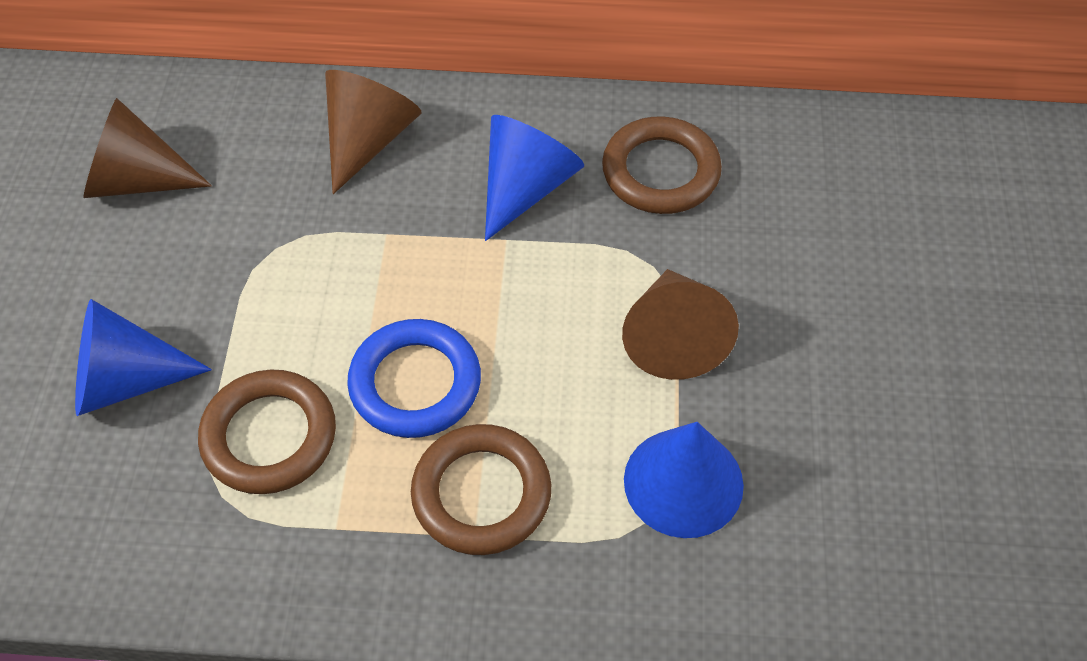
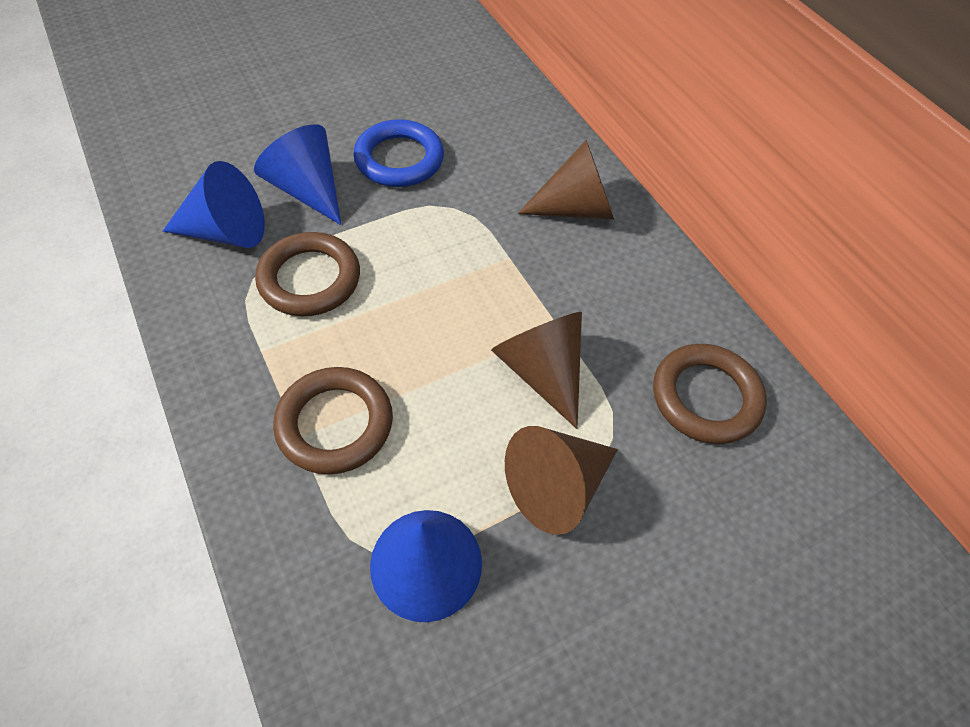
camera: 55 degrees right, 0 degrees up
brown cone [83,98,212,198] -> brown cone moved to [491,312,582,429]
blue ring [347,319,481,438] -> blue ring moved to [353,119,444,187]
blue cone [485,115,584,241] -> blue cone moved to [163,161,265,248]

